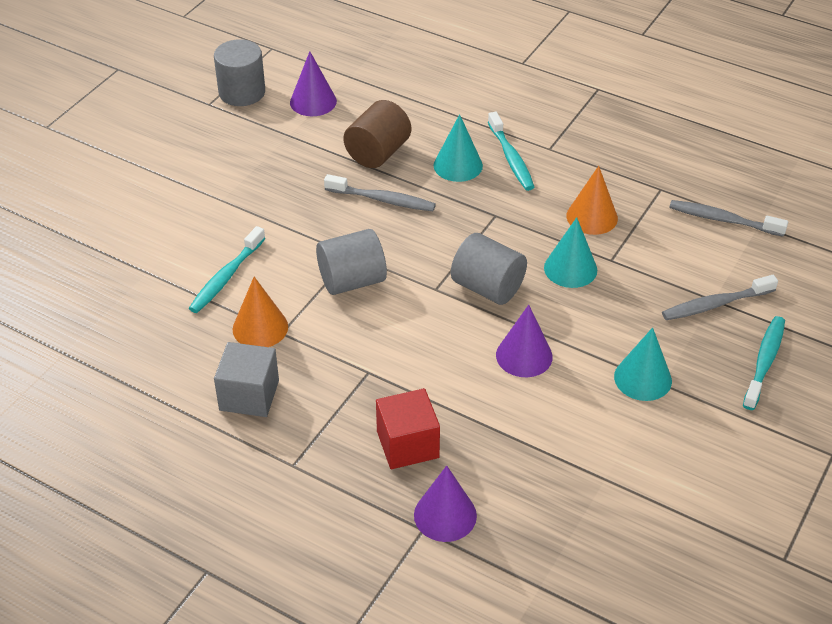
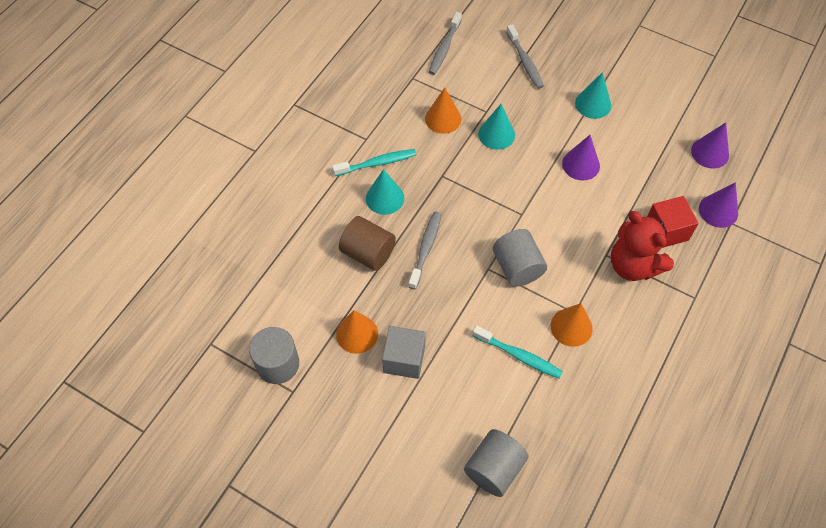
camera: 90 degrees left, 15 degrees up
grey cube [214,342,279,417] -> grey cube moved to [382,326,426,379]
purple cone [290,51,337,116] -> purple cone moved to [691,123,729,169]
grey cylinder [451,233,527,305] -> grey cylinder moved to [464,429,529,497]
turquoise toothbrush [743,316,785,410] -> none
none -> orange cone [336,310,378,354]
none -> red teddy bear [611,211,674,281]

